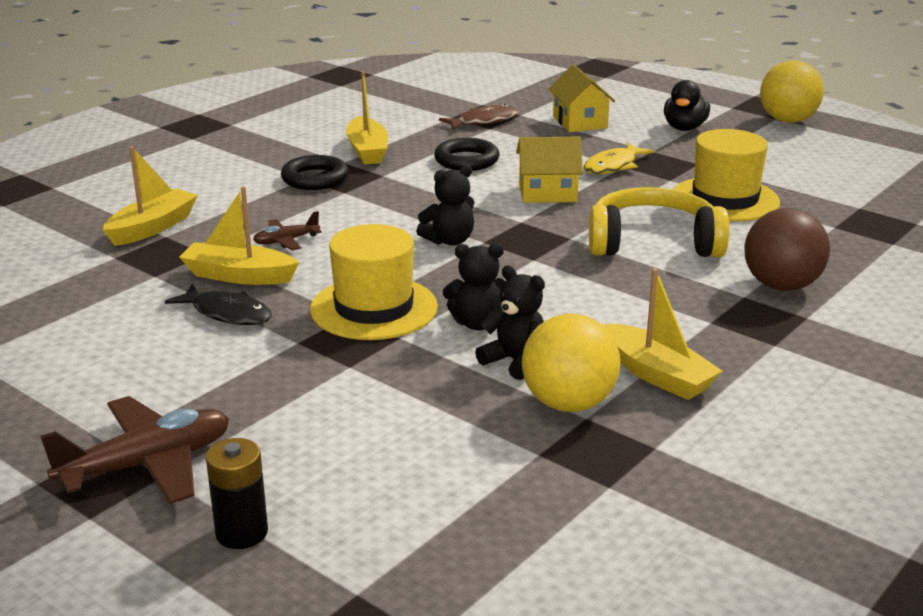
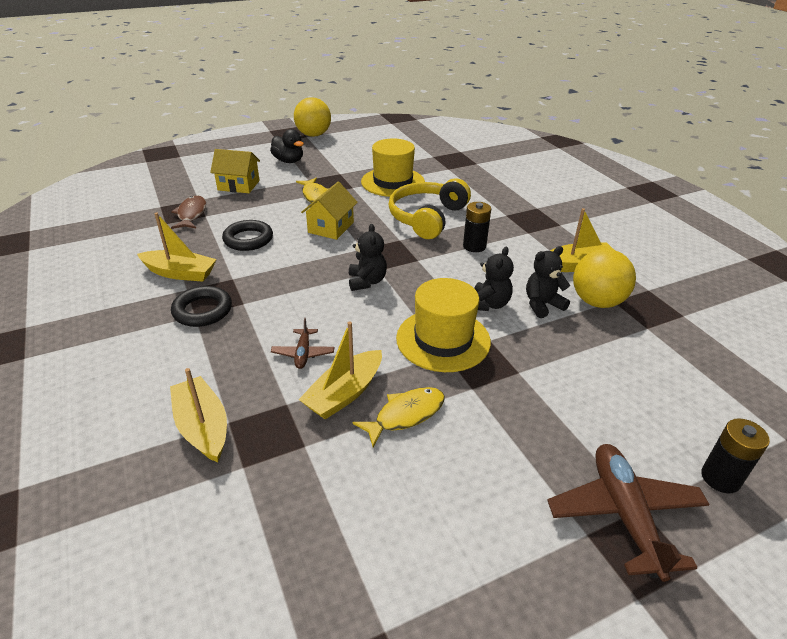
camera: 65 degrees left, 10 degrees up
black fish [165,284,272,325] -> yellow fish [353,387,445,447]
brown ball [745,208,830,291] -> none
none -> black battery [463,202,491,252]

